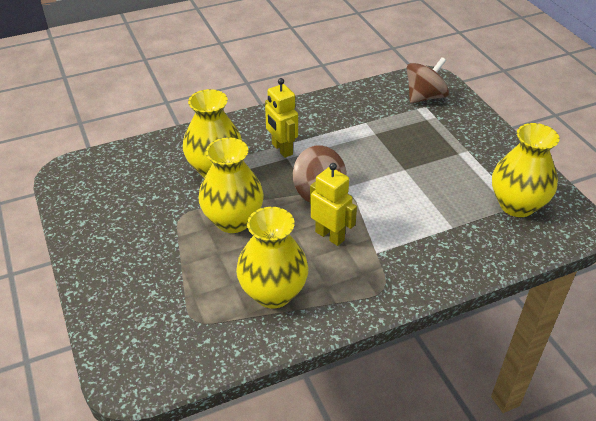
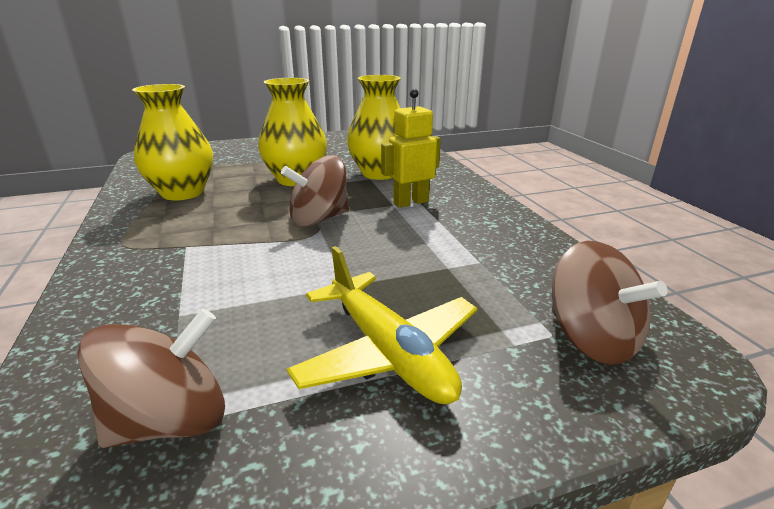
camera: 95 degrees right, 15 degrees down
yellow robot [310,163,357,246] -> none
yellow vase [492,123,560,217] -> brown spinning top [78,308,225,448]
none -> yellow plane [287,246,477,404]

